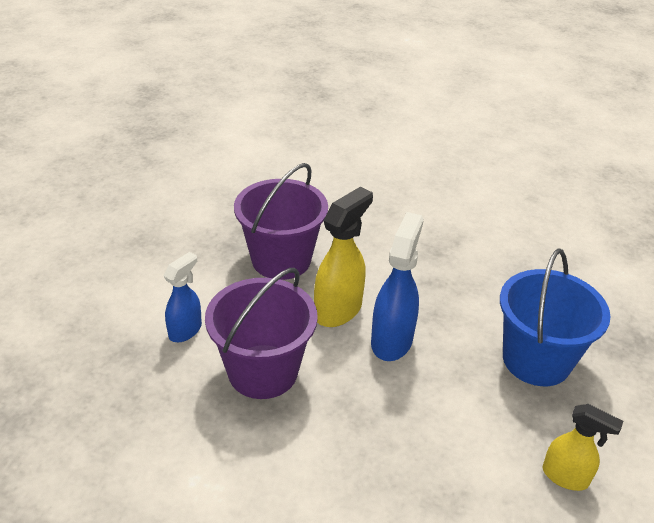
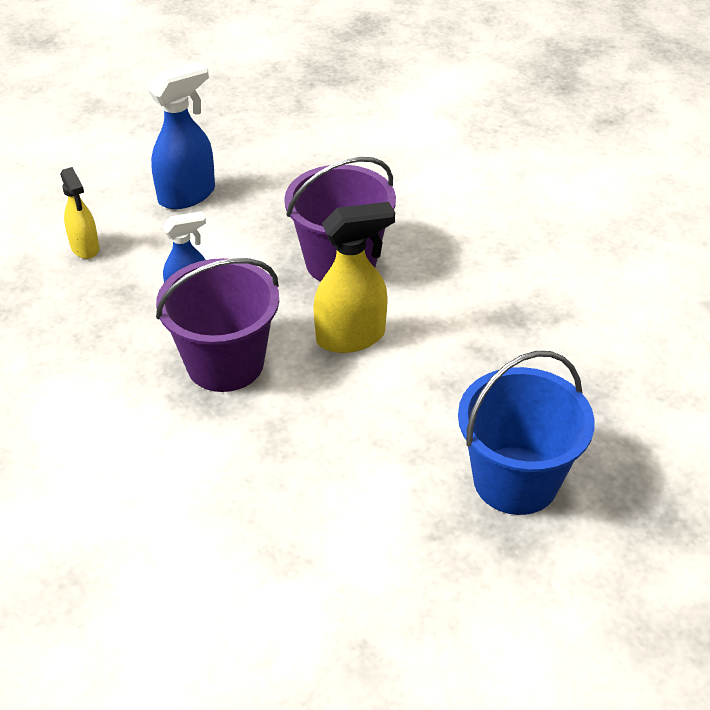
camera: 35 degrees right, 5 degrees up
blue spray bottle [371,212,424,361] -> blue spray bottle moved to [148,62,215,209]
yellow spray bottle [542,404,623,491] -> yellow spray bottle moved to [60,167,99,259]

